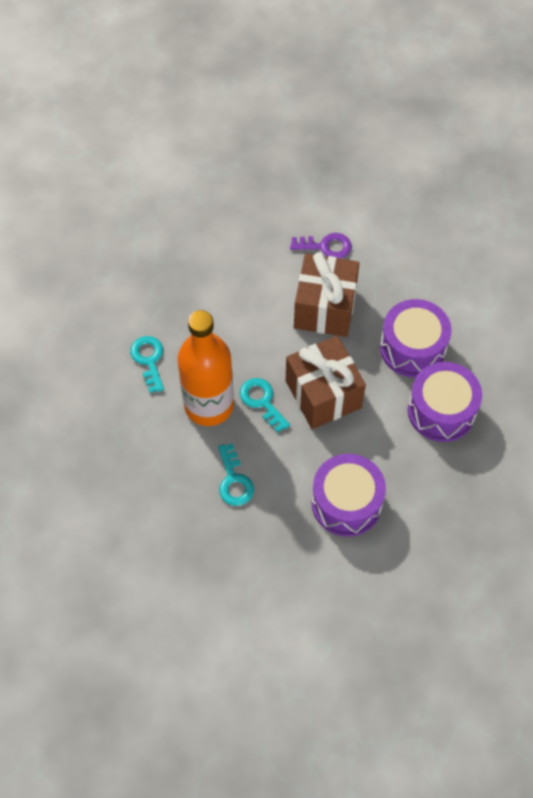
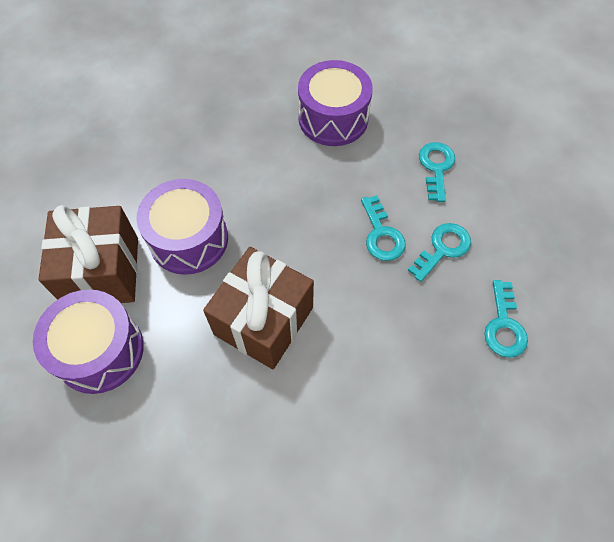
camera: 160 degrees left, 0 degrees up
orange bottle [177,310,234,426] -> turquoise key [408,223,471,282]
brown gift [286,336,366,429] -> brown gift moved to [38,205,138,303]
purple key [290,233,352,259] -> none
purple drum [408,362,482,442] -> purple drum moved to [33,289,144,394]

